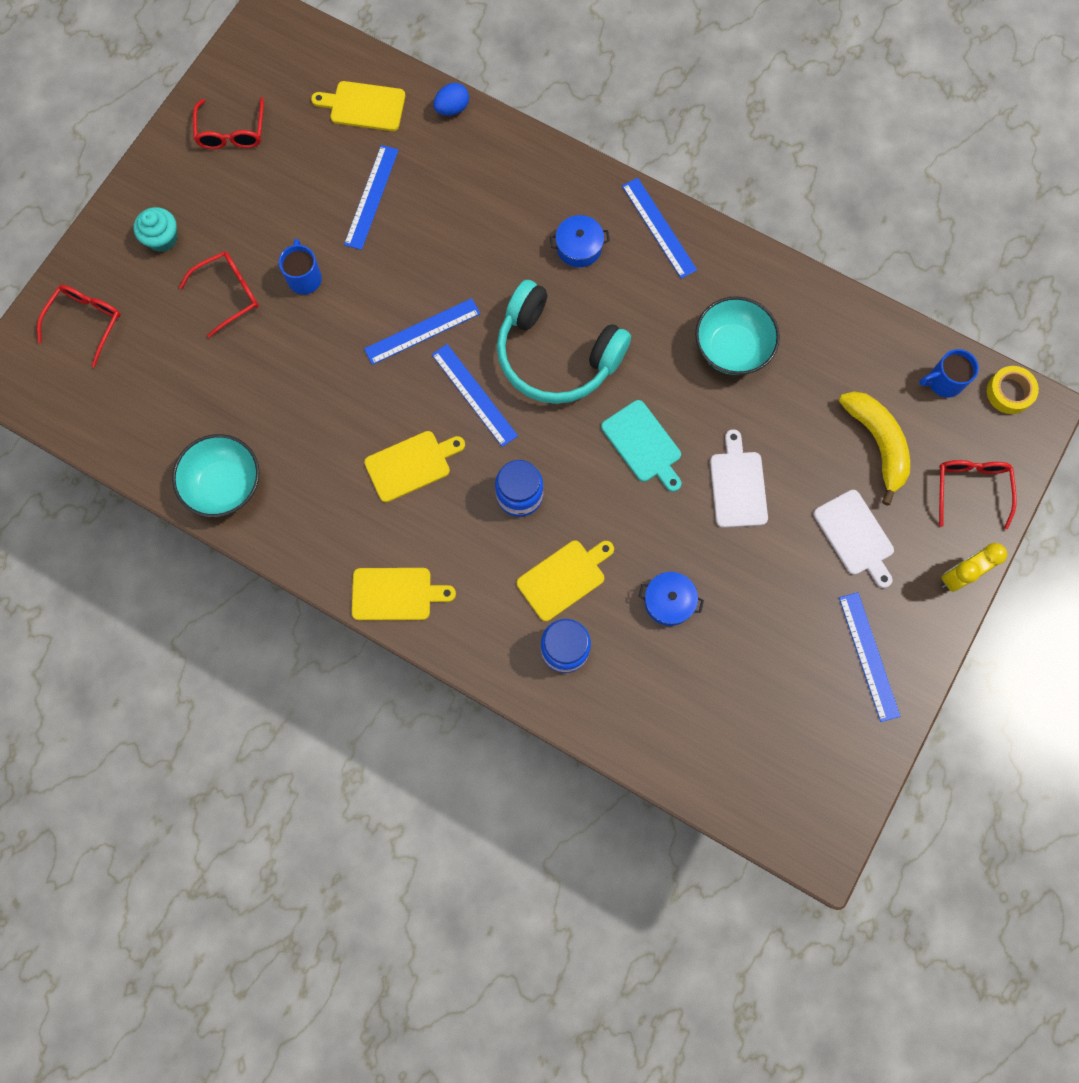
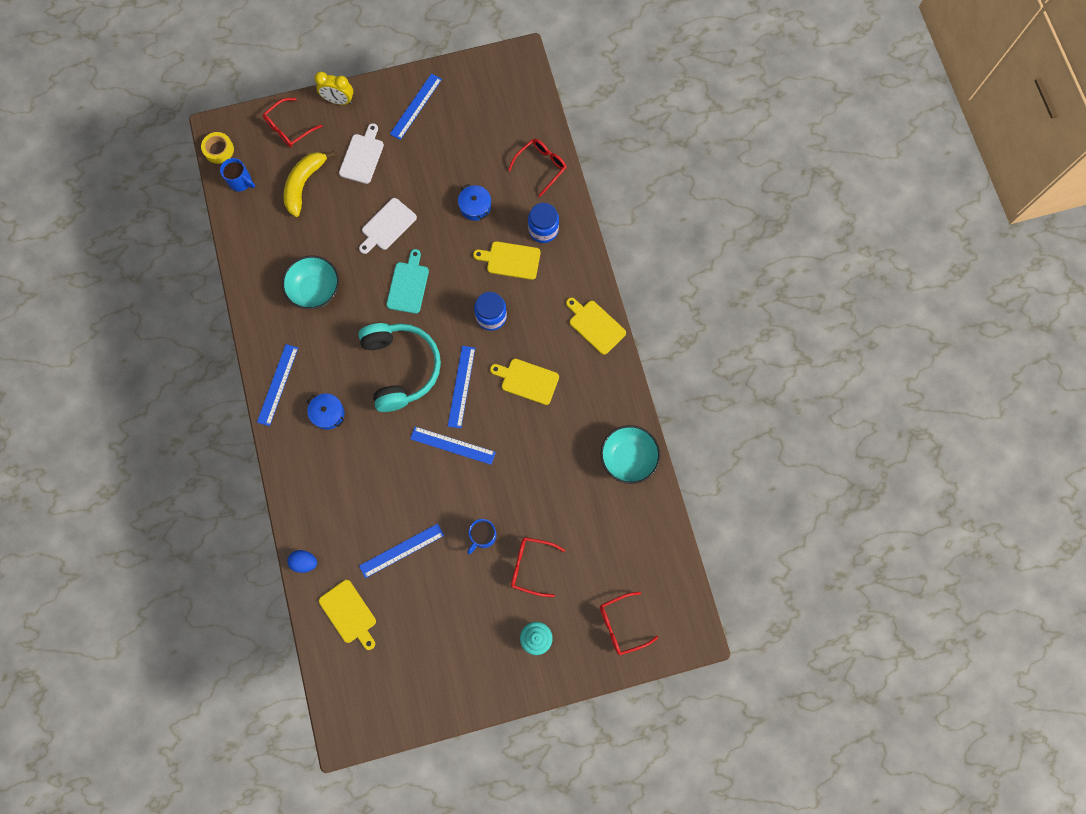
camera: 135 degrees left, 0 degrees up
red glasses [193,97,264,149] -> red glasses moved to [508,139,567,197]

